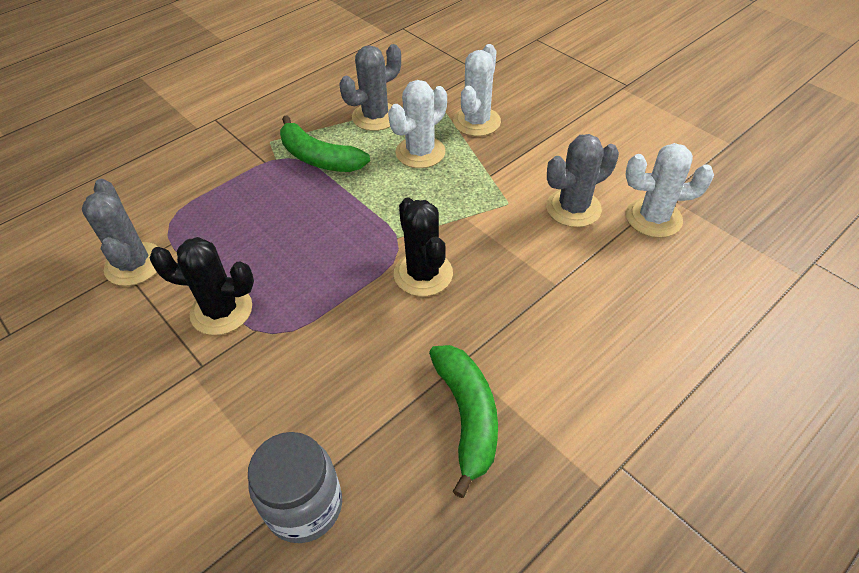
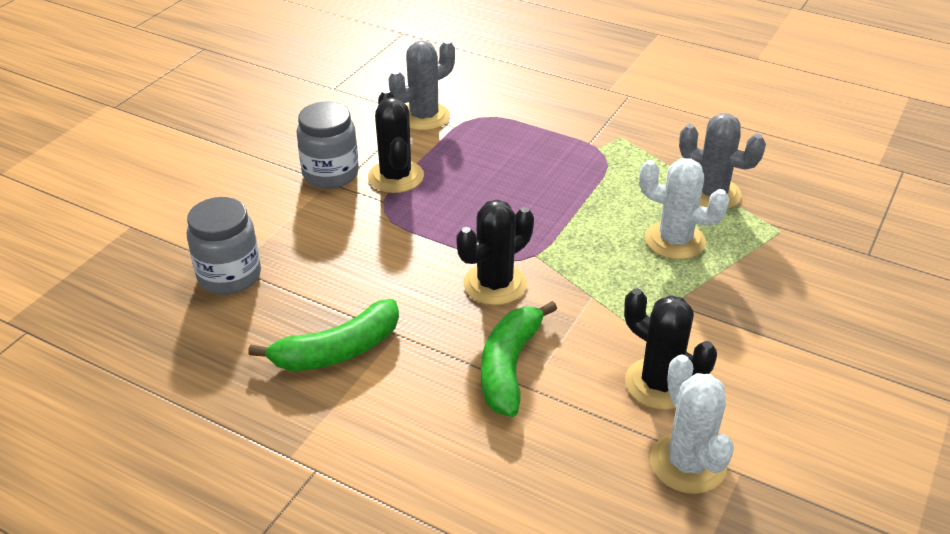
camera: 70 degrees right, 10 degrees down
green banana [280,115,370,172] -> green banana moved to [481,301,557,417]
white cactus [453,44,501,136] -> none
grey cactus [546,134,619,227] -> black cactus [624,288,717,410]
none -> grey jar [296,102,359,189]

